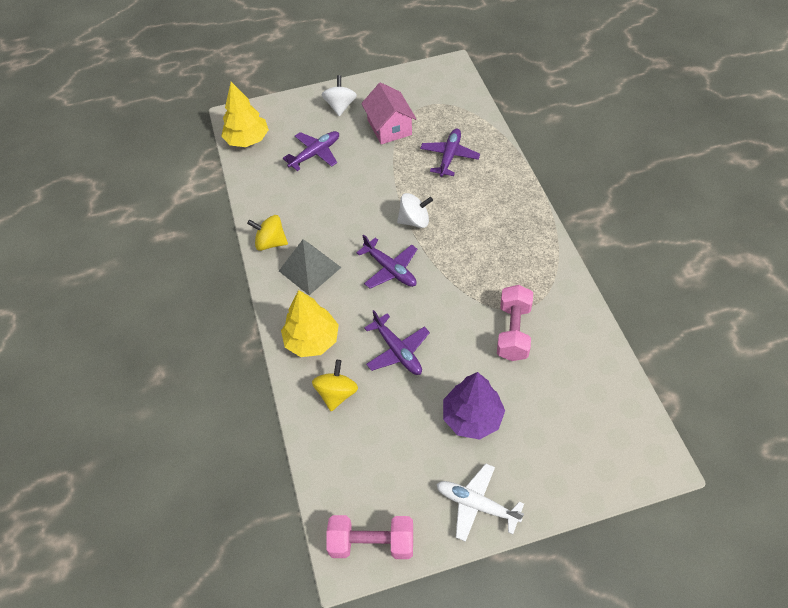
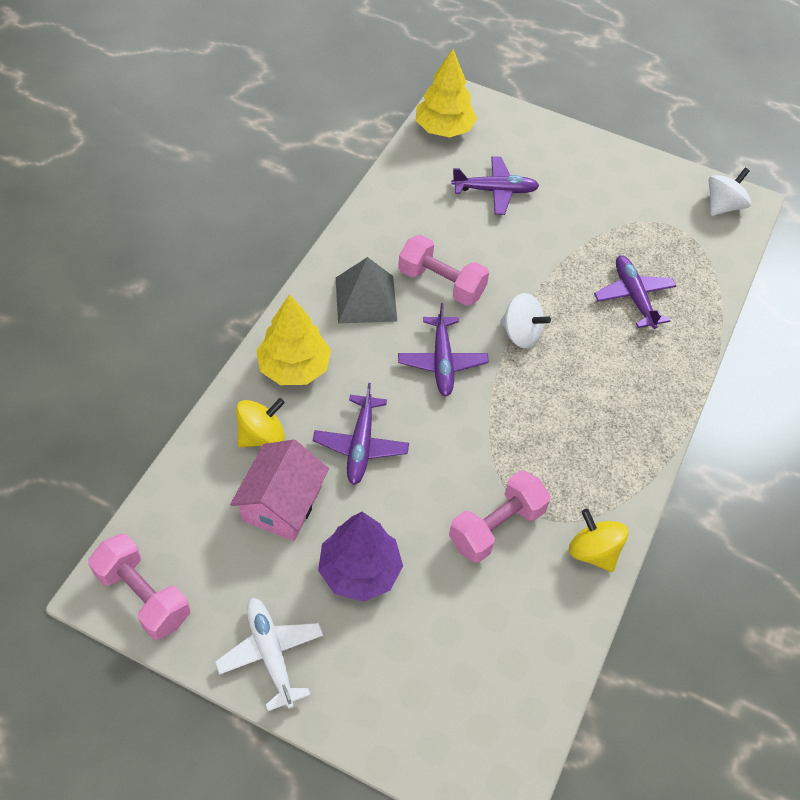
camera: 35 degrees right, 0 degrees up
yellow spinning top [247,215,288,251] -> yellow spinning top moved to [569,509,629,572]
white spinning top [322,75,357,116] -> white spinning top moved to [708,168,751,216]
pink house [361,82,416,144] -> pink house moved to [230,439,329,541]
purple plane [420,129,480,177] -> purple plane turned 75 degrees counterclockwise [594,255,676,329]
none -> pink dumbbell [398,235,489,306]

